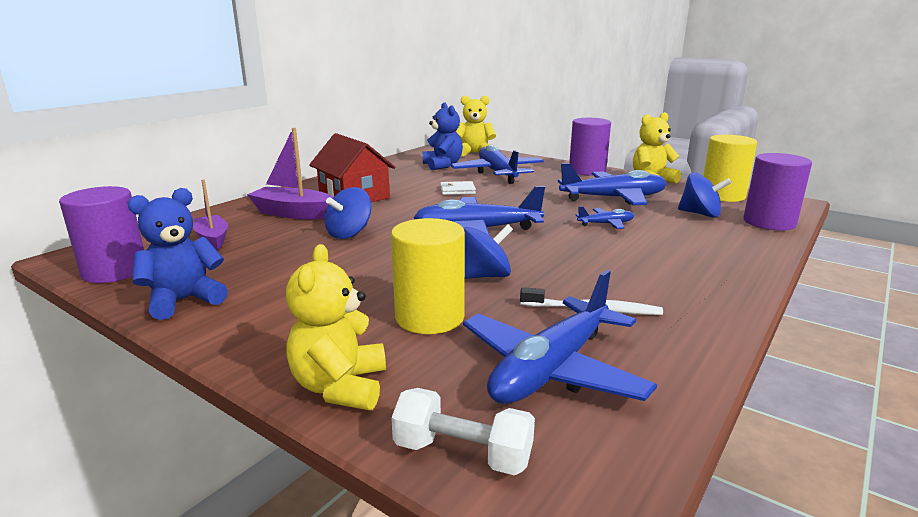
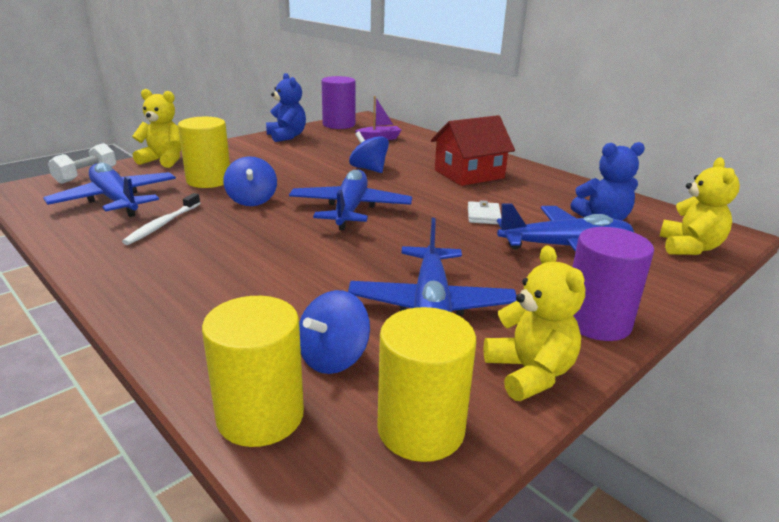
camera: 100 degrees right, 5 degrees up
purple boat [247,128,334,219] -> none
blue plane [576,206,634,229] -> none
purple cylinder [744,153,812,230] -> yellow cylinder [202,296,304,447]

